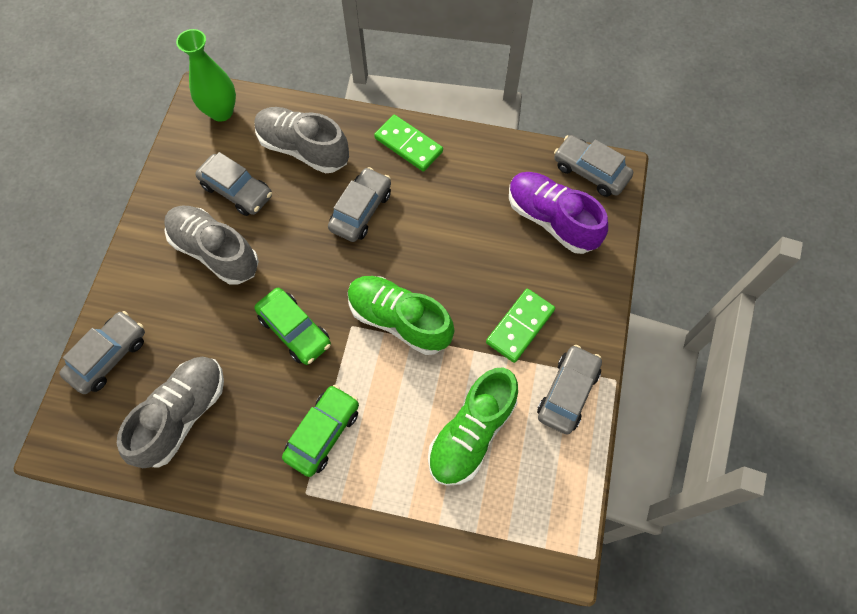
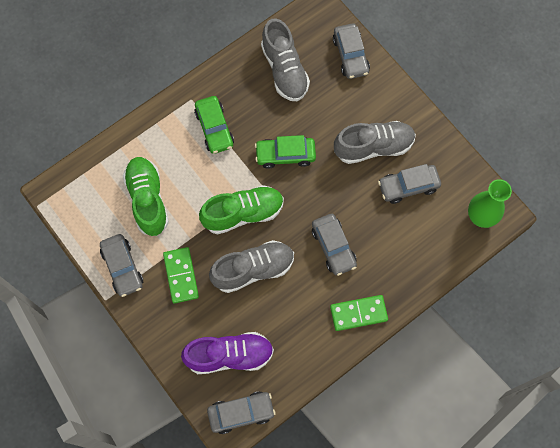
camera: 130 degrees right, 5 degrees up
grey shoe [255,107,349,173] -> grey shoe moved to [209,240,294,293]

